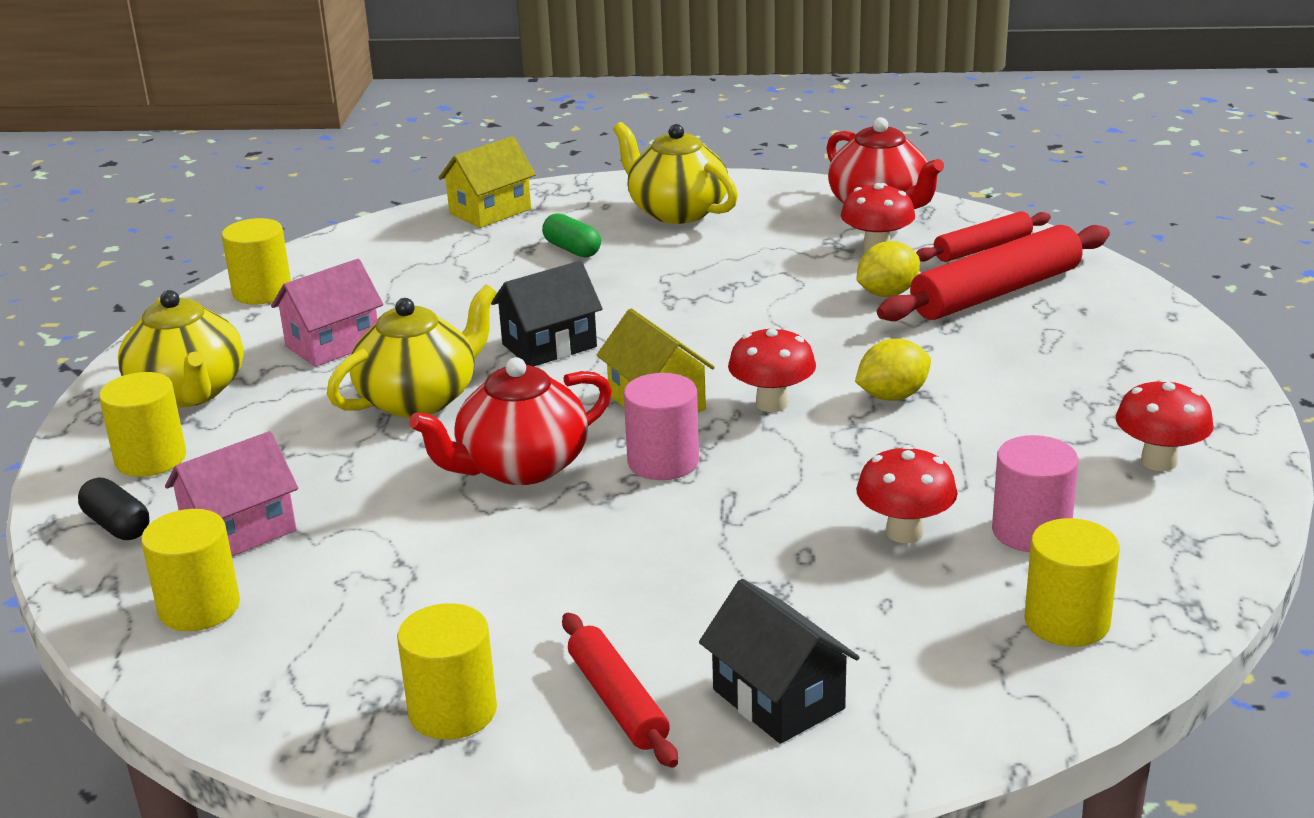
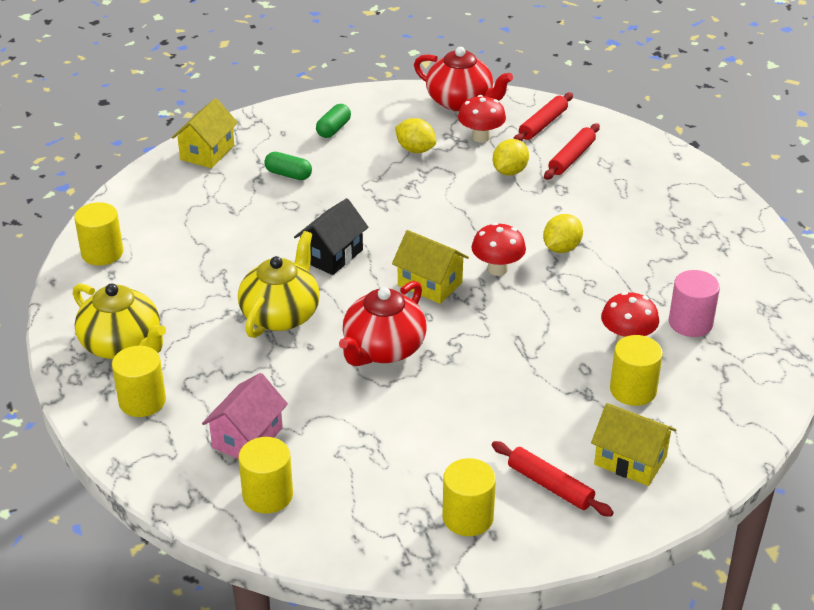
camera: 25 degrees left, 10 degrees up
black capsule [78,478,149,540] -> none
pink house [271,259,383,367] -> none
yellow teapot [613,122,738,224] -> green capsule [316,104,351,138]
pink cylinder [624,373,699,480] -> none
black house [699,579,860,744] -> yellow house [591,403,677,486]
red rolling pin [877,225,1110,321] -> red rolling pin [544,123,600,180], size x0.59
yellow cylinder [1024,518,1120,647] -> yellow cylinder moved to [610,335,663,406]
red mushroom [1116,378,1214,471] -> none
none -> yellow lemon [395,118,436,153]

